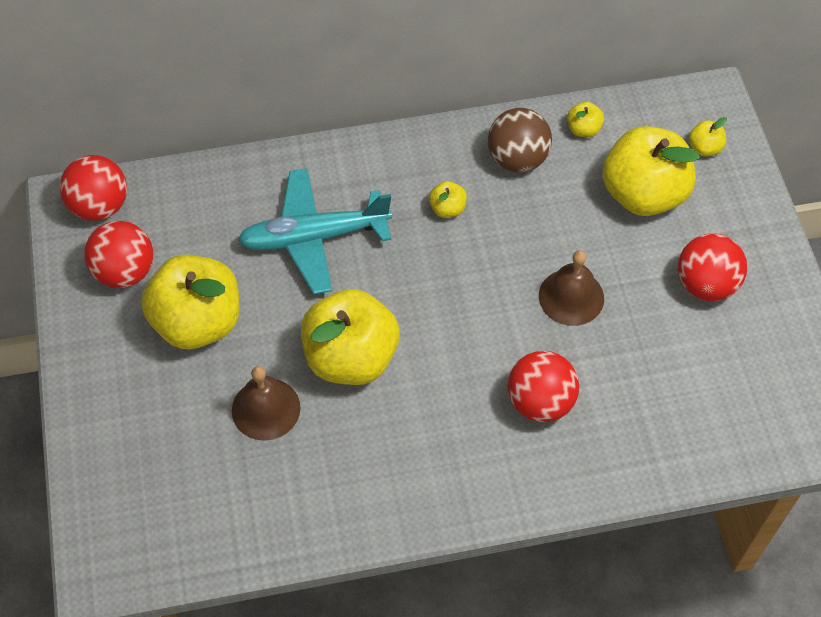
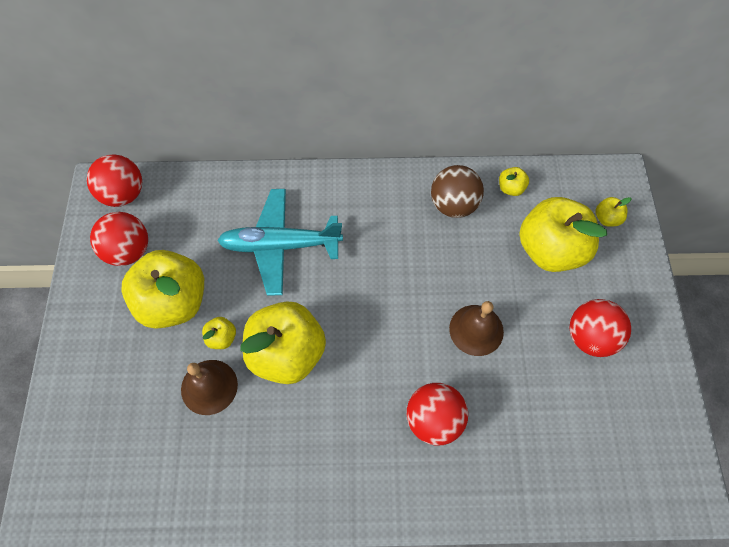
camera: 10 degrees right, 5 degrees up
yellow apple [429,181,467,218] -> yellow apple moved to [202,317,236,349]

